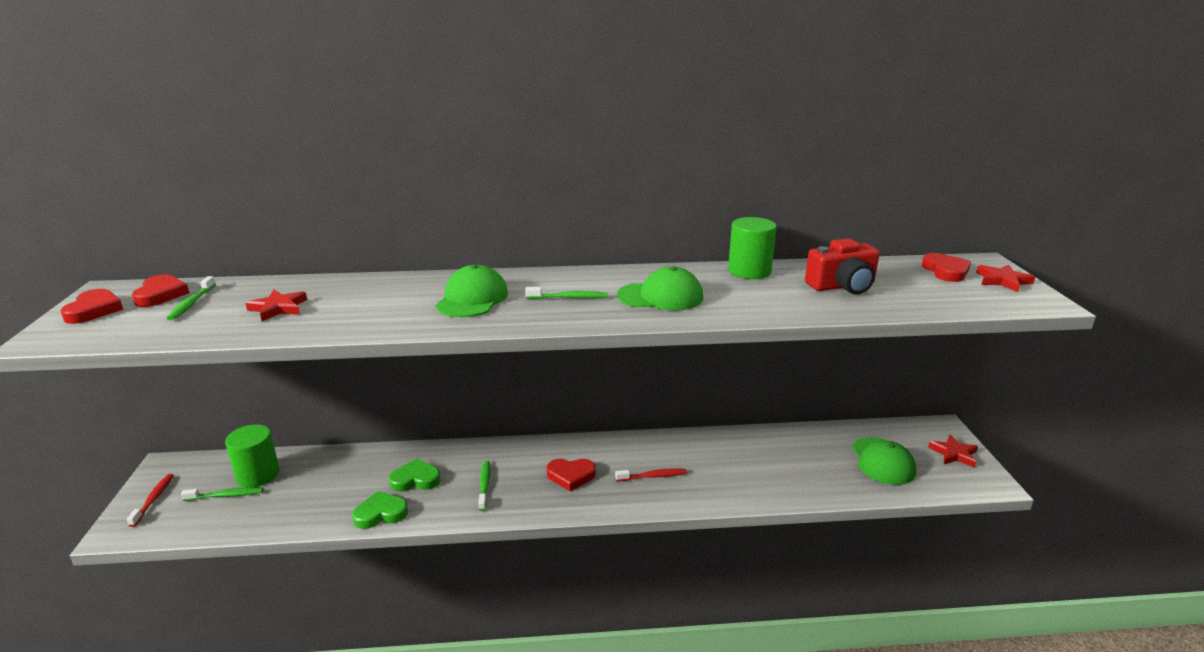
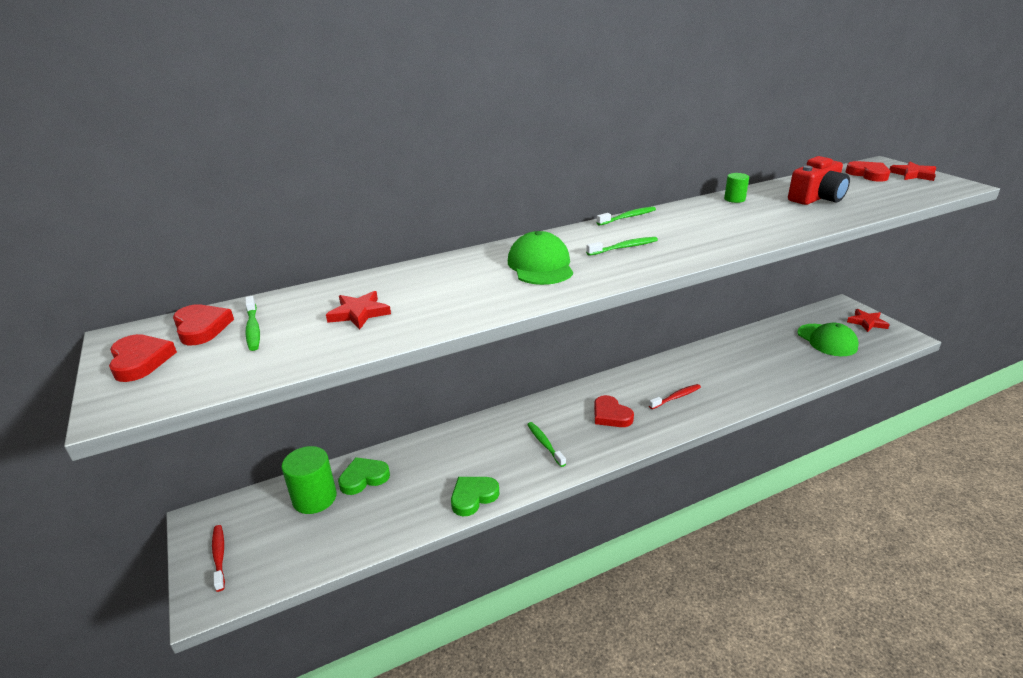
camera: 20 degrees left, 5 degrees up
green toothbrush [181,487,263,501] -> green toothbrush moved to [597,206,656,226]
green heart [389,458,441,492] -> green heart moved to [338,457,390,495]
red heart [547,459,596,491] -> red heart turned 75 degrees clockwise [594,395,634,427]
green cap [617,266,703,311] -> none
green cylinder [728,217,777,279] -> green cylinder [724,173,749,203], size x0.54

